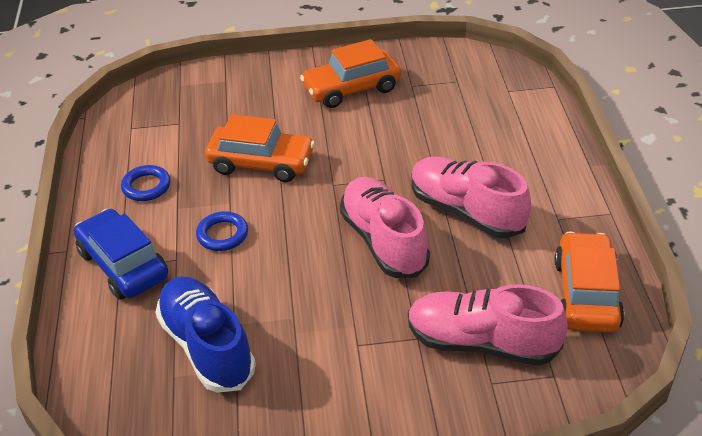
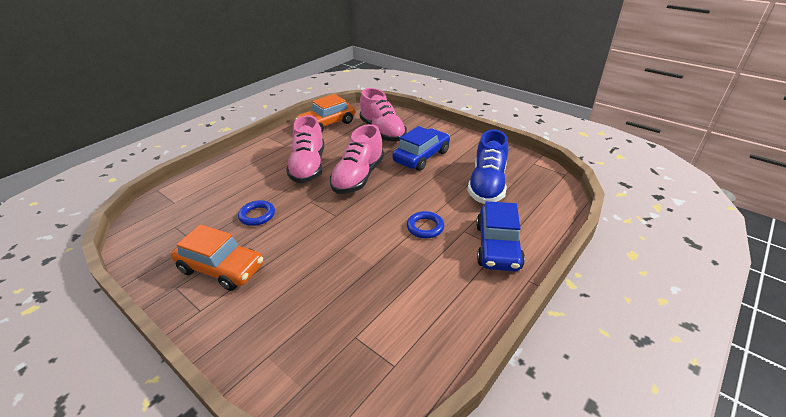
camera: 135 degrees left, 5 degrees down
blue ring [121,165,171,201] -> blue ring moved to [238,200,275,226]
orange car [205,114,315,182] -> none
none -> blue car [392,126,450,171]

